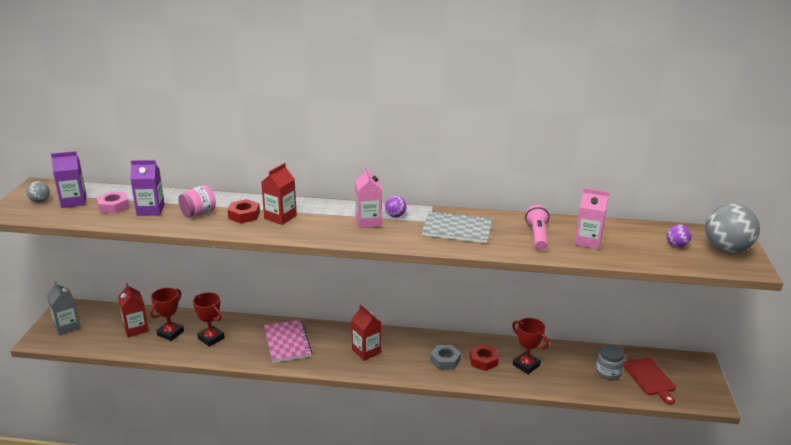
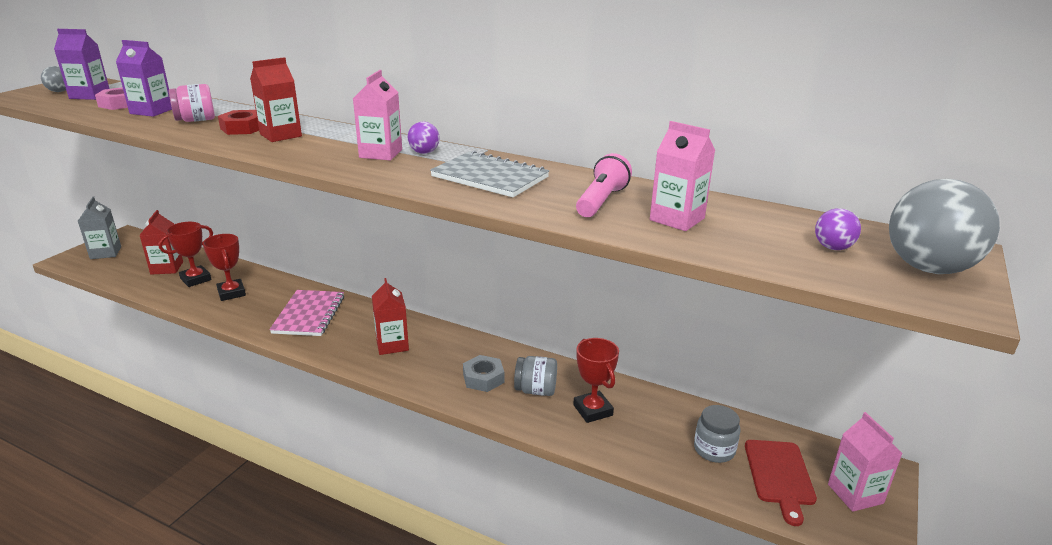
camera: 20 degrees right, 0 degrees up
red nut [470,344,499,371] -> grey jar [514,356,557,396]
none -> pink carton [828,412,903,512]

